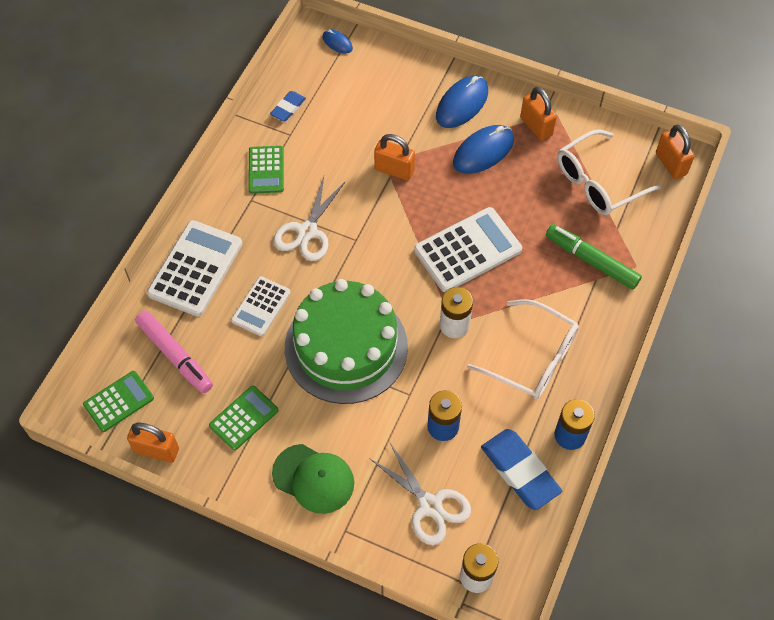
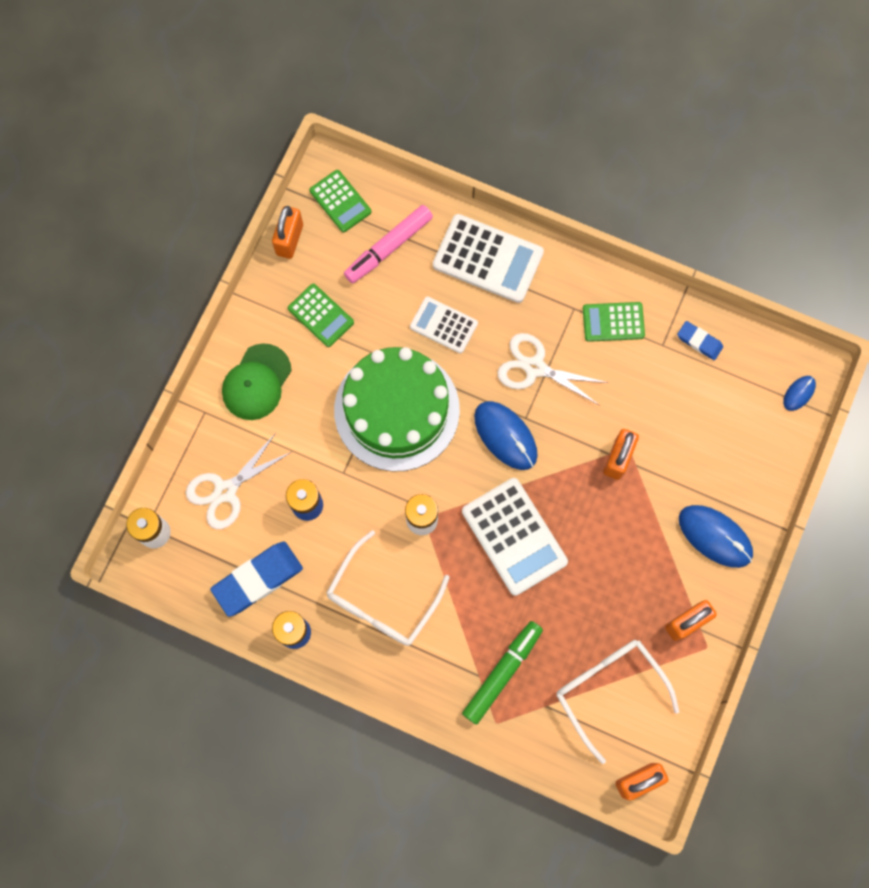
camera: 90 degrees right, 15 degrees up
blue mouse [453,125,514,174] -> blue mouse moved to [474,401,538,470]

